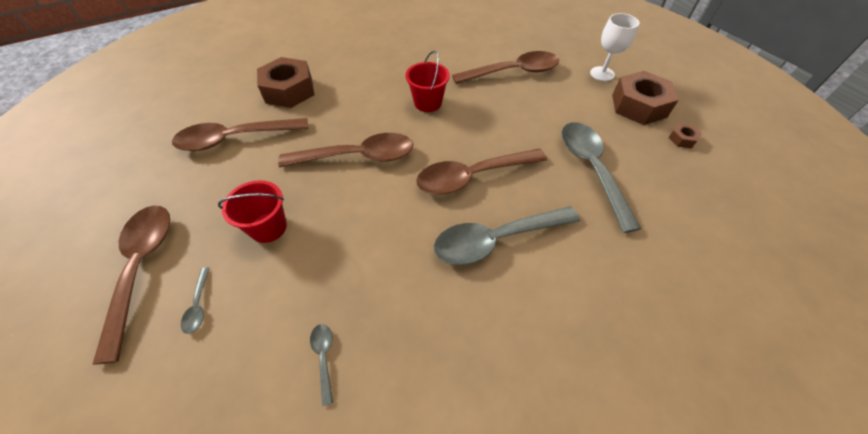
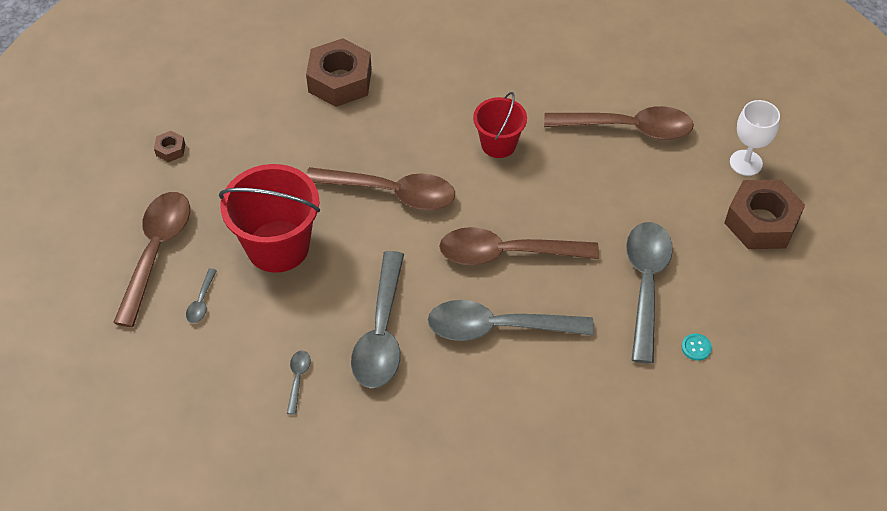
camera: 20 degrees right, 0 degrees up
brown spoon [172,118,309,151] -> none
red bucket [218,180,287,243] -> red bucket [219,164,320,273], size x1.69
brown nut [668,123,702,148] -> brown nut moved to [154,131,185,162]
none -> grey spoon [351,251,404,388]
none -> turquoise button [682,334,712,361]

